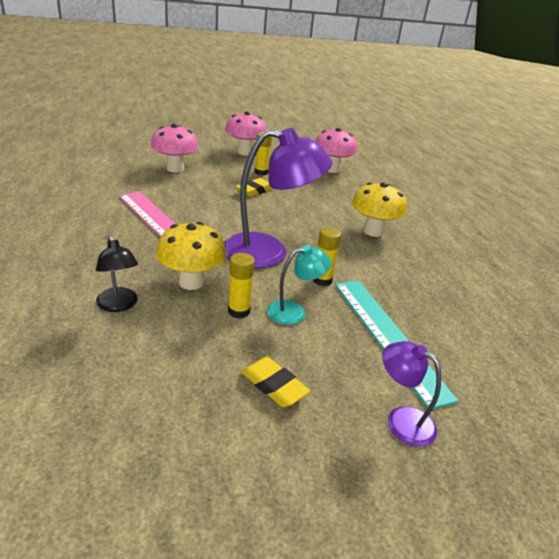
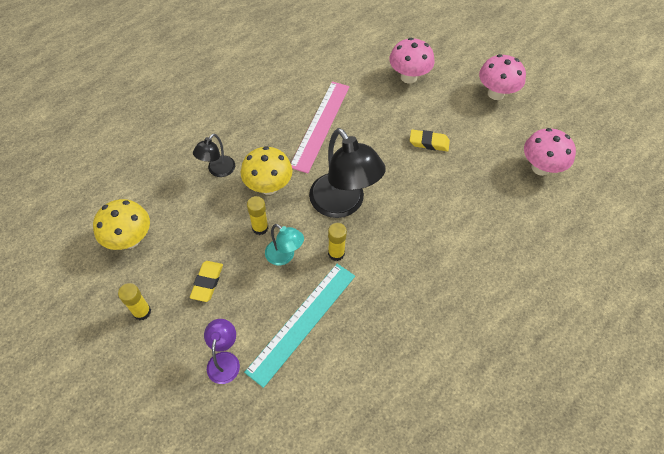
camera: 60 degrees right, 25 degrees up
purple lamp [224,128,332,268] -> black lamp [309,128,386,218]
yellow glue stick [254,132,272,175] -> yellow glue stick moved to [118,283,151,320]
yellow mushroom [352,182,407,237] -> yellow mushroom moved to [93,199,150,250]

